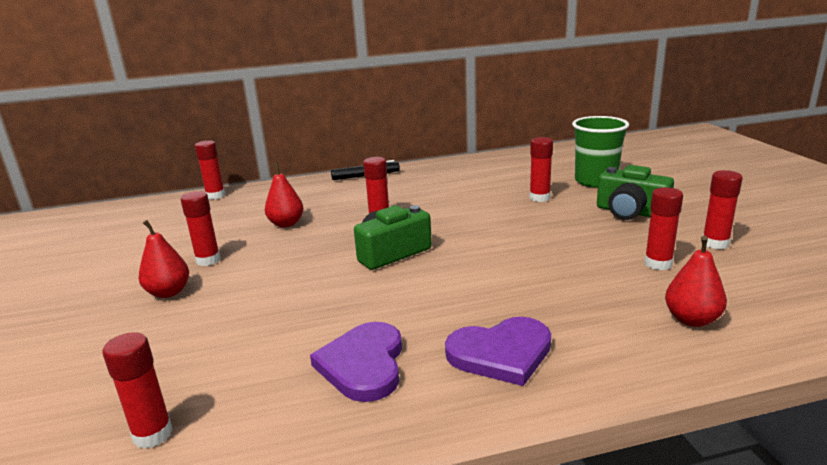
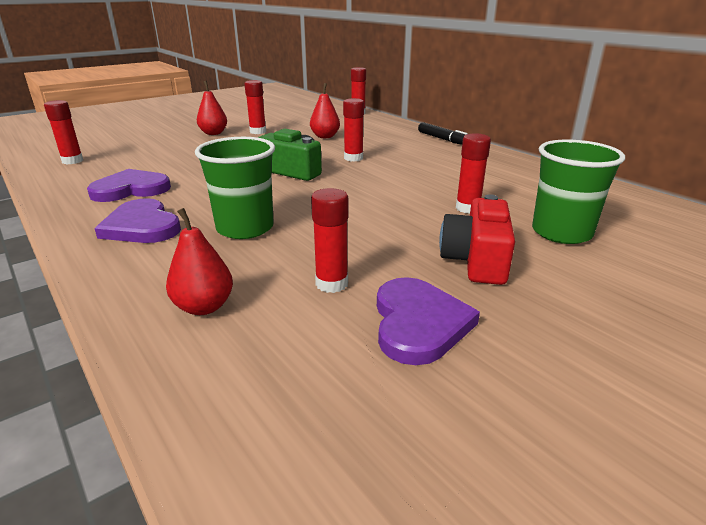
camera: 65 degrees right, 5 degrees up
green camera [597,165,674,220] -> red camera [439,194,515,285]
red glue stick [703,170,743,249] -> purple heart [377,277,480,365]
none -> green cup [195,137,275,239]

